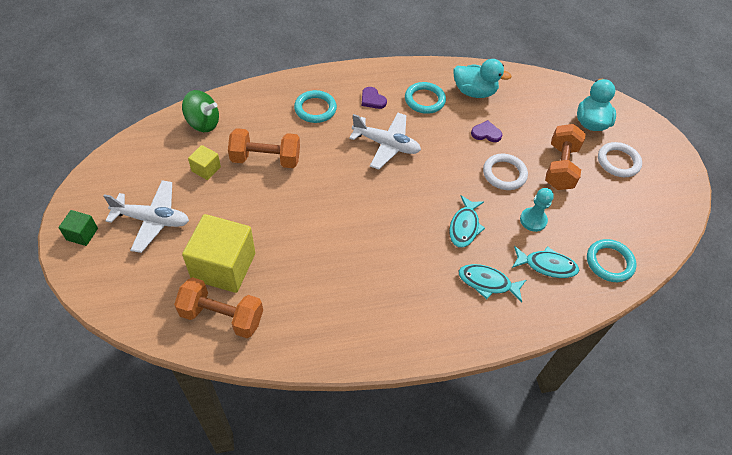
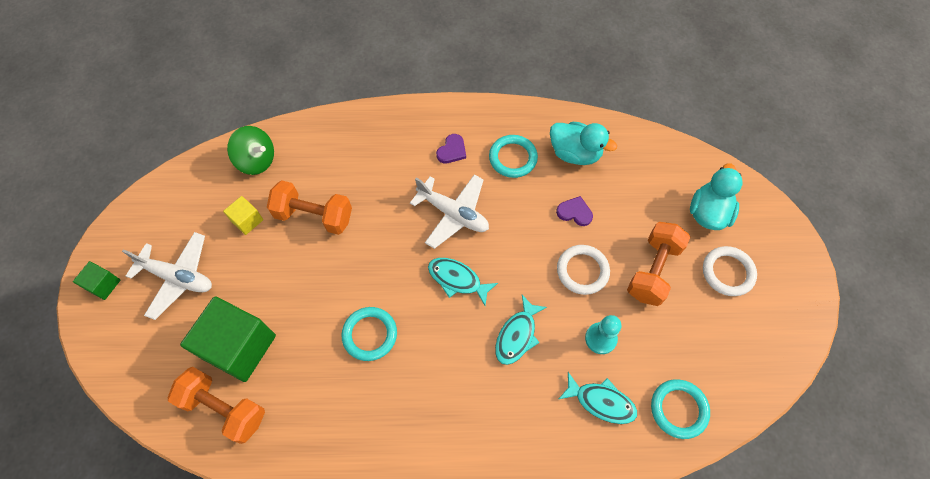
camera: 15 degrees right, 10 degrees up
yellow cube [182,214,255,293] -> green cube [180,296,276,382]
turquoise ring [294,90,337,123] -> turquoise ring moved to [341,307,397,361]
purple heart [362,87,387,109] -> purple heart turned 120 degrees counterclockwise [436,134,466,163]
turquoise fish [459,264,526,302] -> turquoise fish moved to [428,258,498,306]

